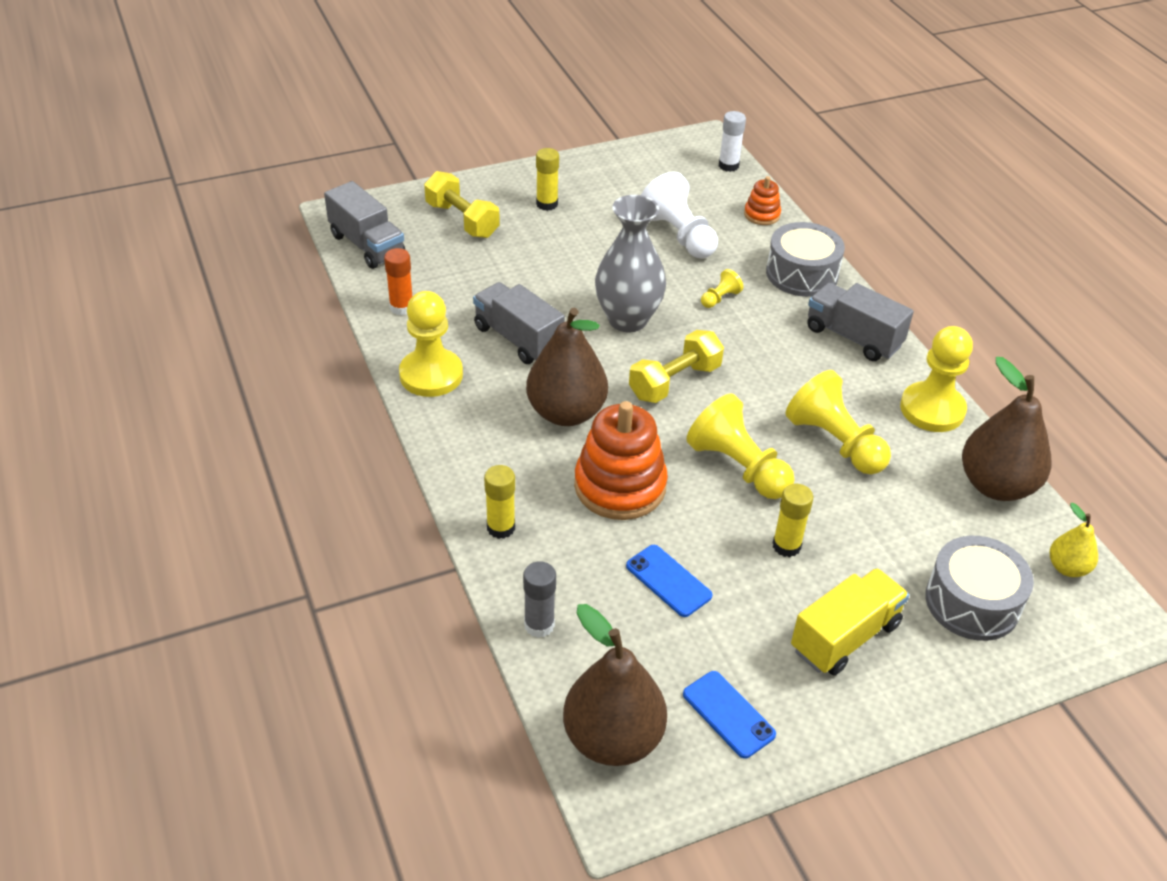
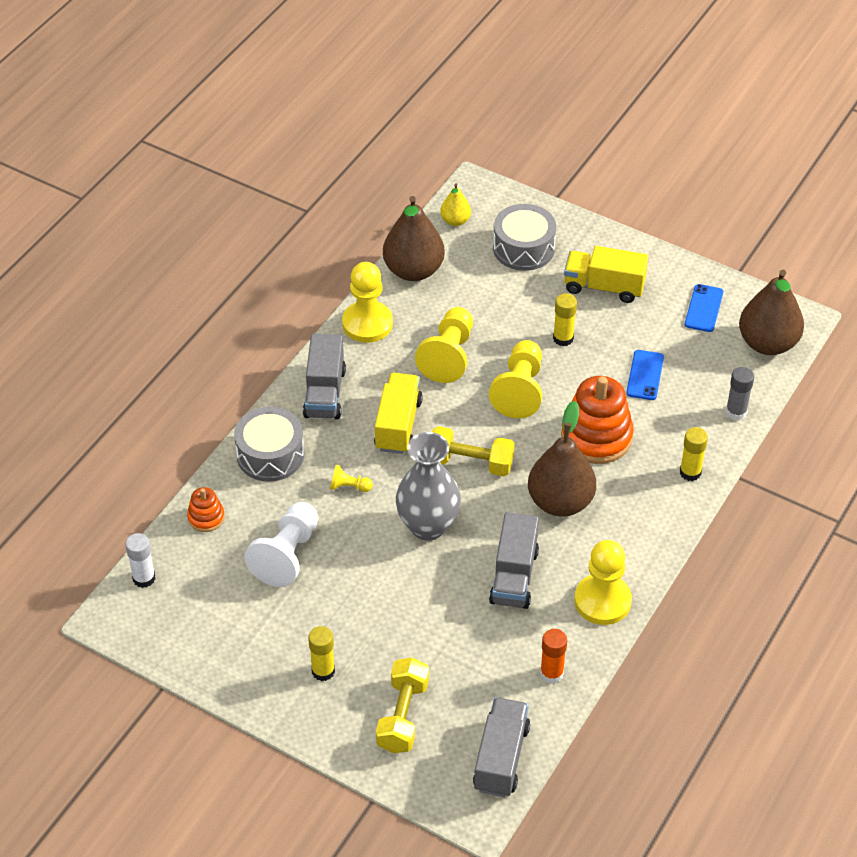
camera: 125 degrees left, 5 degrees up
none -> yellow truck [374,373,423,454]

